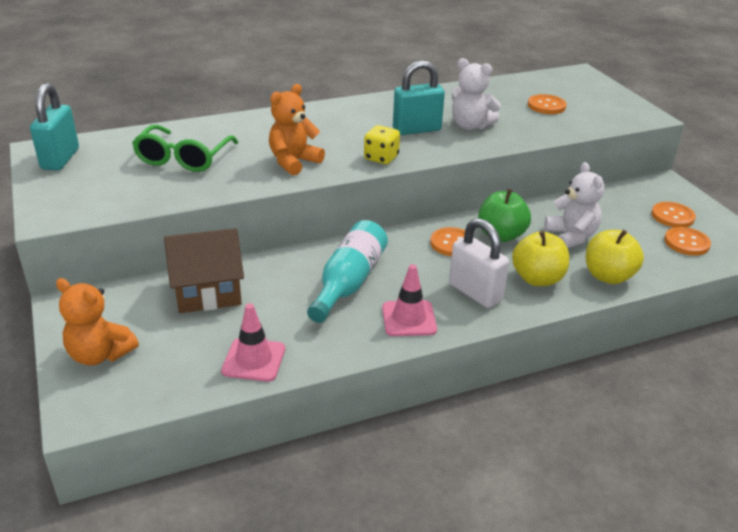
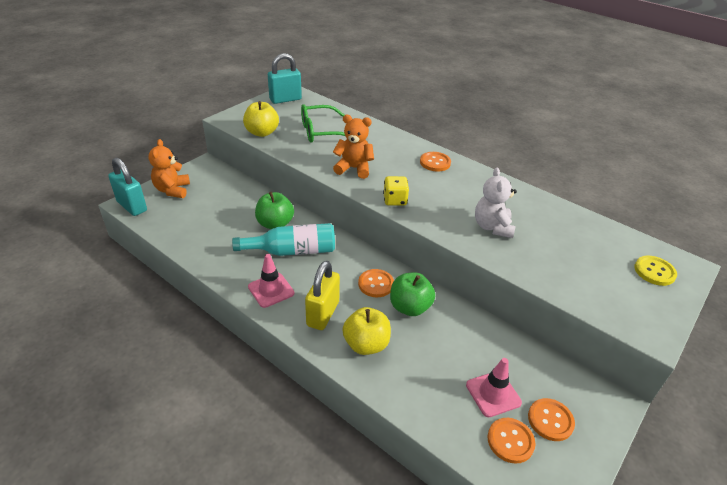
camera: 60 degrees right, 5 degrees up
brown house [164,228,244,313] -> none
pink traffic cone [221,303,285,382] -> pink traffic cone moved to [466,358,522,417]
turquoise padlock [393,60,445,135] -> turquoise padlock moved to [108,158,147,216]
white padlock [449,218,509,308] -> yellow padlock [305,261,340,330]
orange button [528,94,566,114] -> orange button moved to [420,152,451,172]
white teddy bear [544,162,604,248] -> none
yellow apple [586,230,644,284] -> yellow apple moved to [243,101,279,137]
none -> green apple [255,192,294,229]
none -> yellow button [634,256,677,286]

